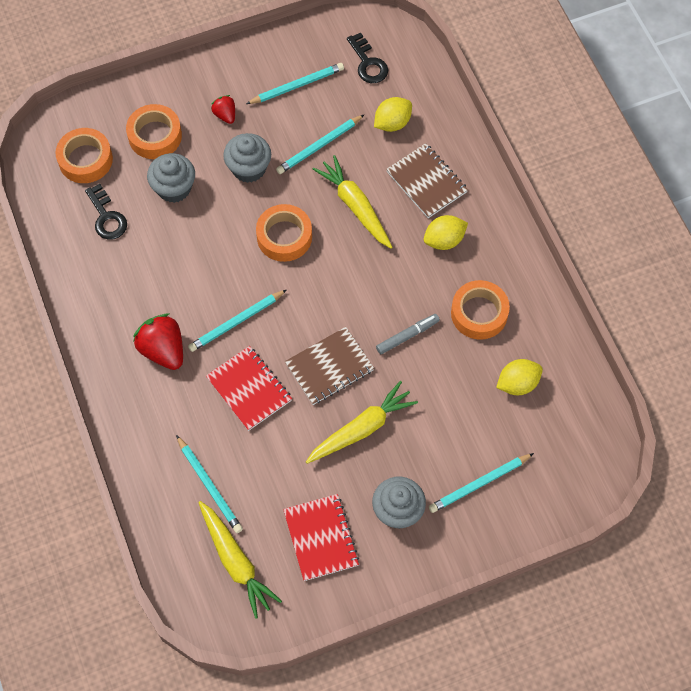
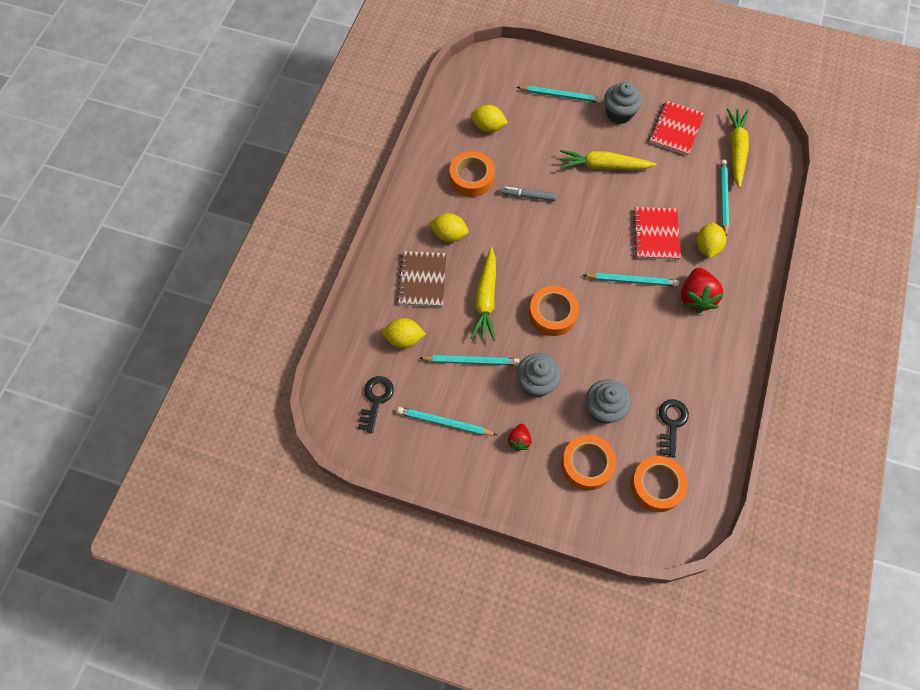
camera: 140 degrees left, 0 degrees up
brown notebook [285,327,374,405] -> none
none -> yellow lemon [697,223,726,258]

